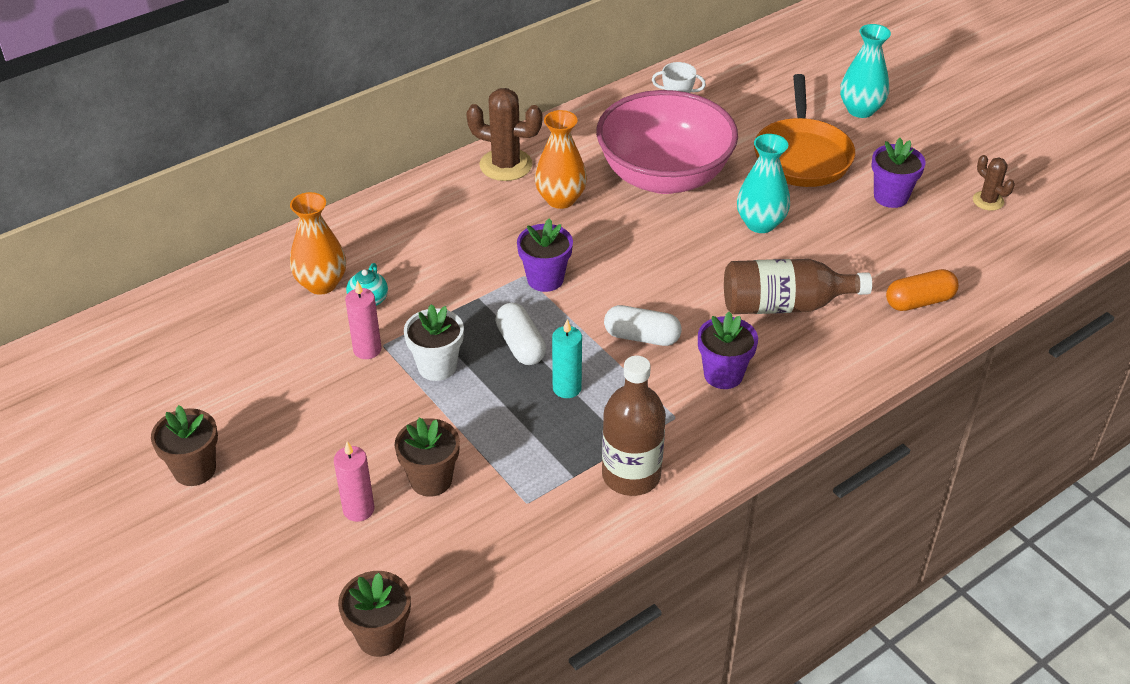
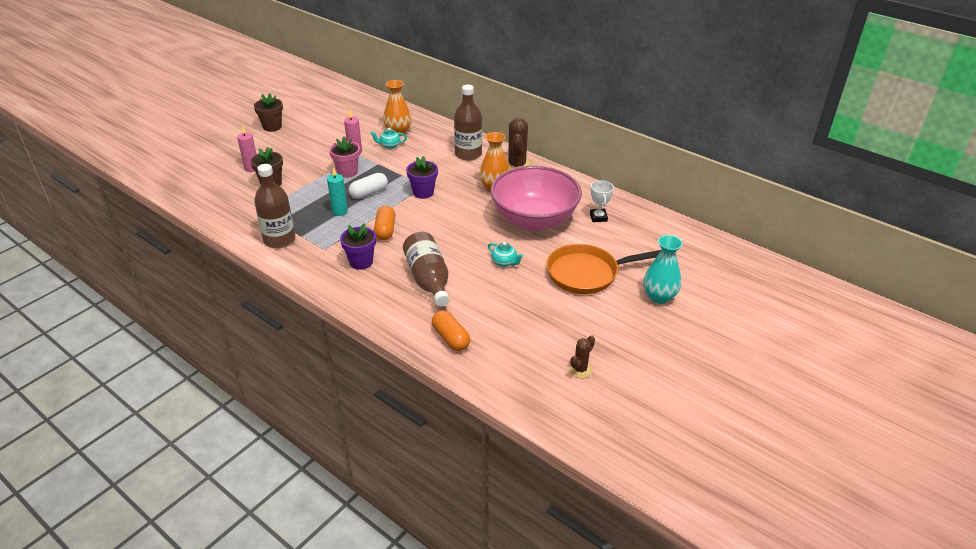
camera: 75 degrees right, 5 degrees down
brown flower pot [338,571,411,657] -> none
white flower pot [404,304,464,381] -> pink flower pot [329,136,360,178]
white capsule [604,305,682,346] -> orange capsule [374,206,395,240]
turquoise vase [737,134,790,233] -> turquoise teapot [488,242,523,267]
purple flower pot [872,138,926,208] -> none
none -> brown bottle [454,85,482,161]

